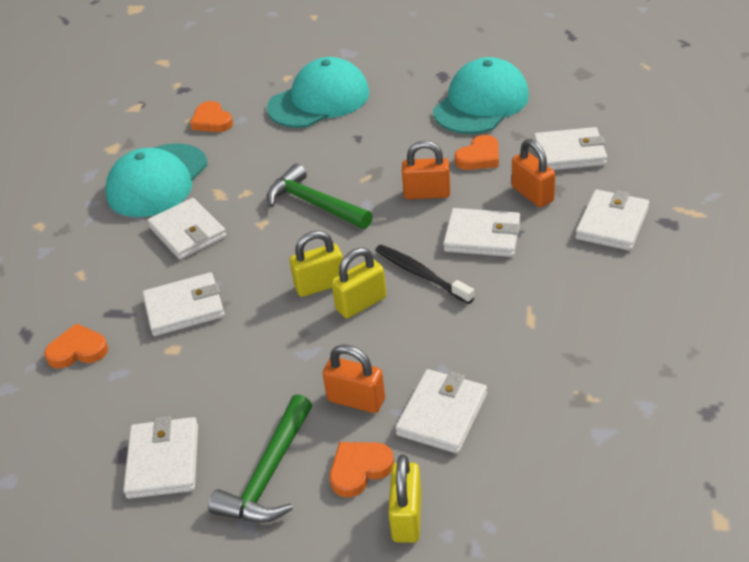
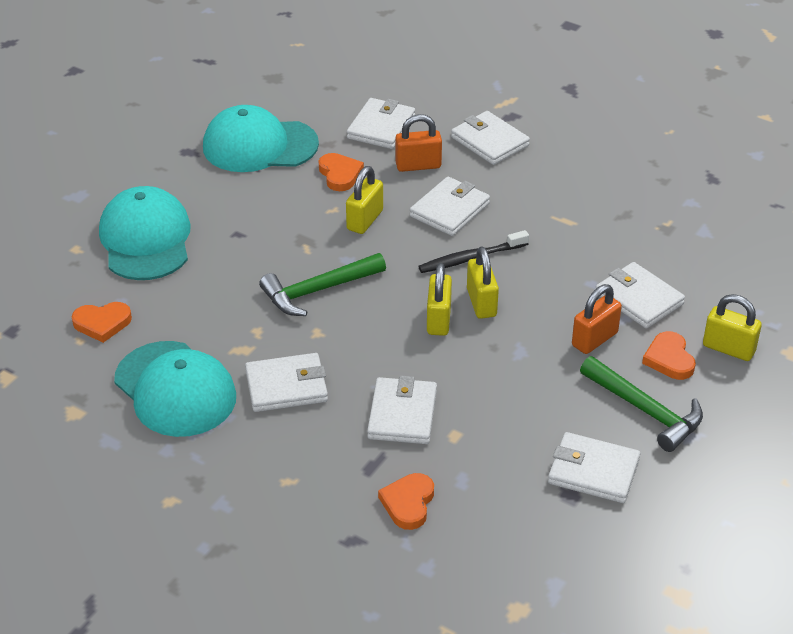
camera: 70 degrees left, 0 degrees up
orange padlock [402,141,450,199] -> yellow padlock [346,166,383,234]
turquoise cap [433,57,529,134] -> turquoise cap turned 60 degrees counterclockwise [203,105,319,172]

